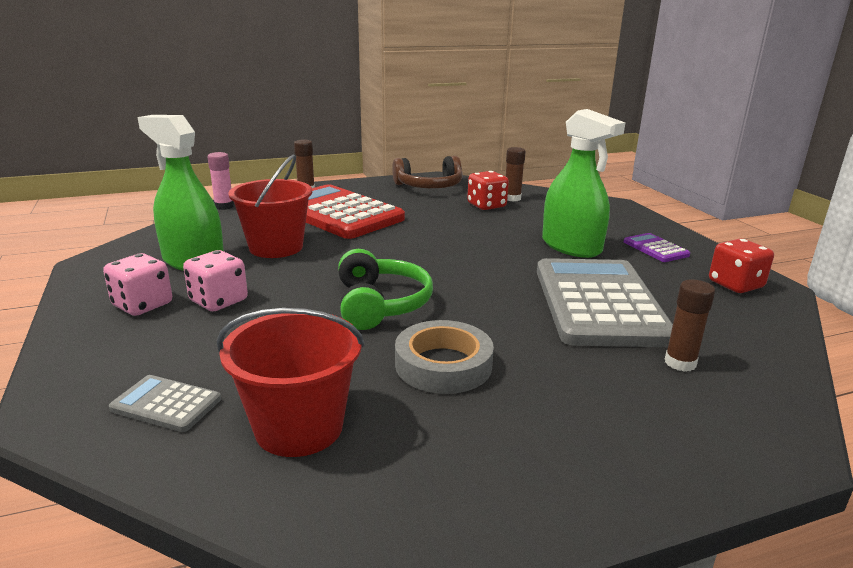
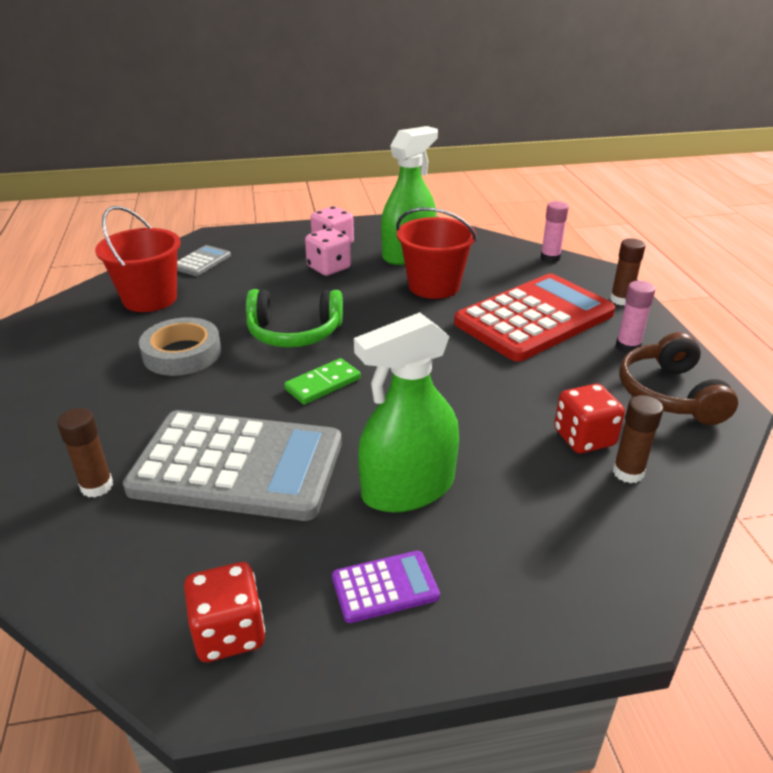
camera: 100 degrees right, 10 degrees up
none -> green domino [284,358,361,405]
none -> pink glue stick [616,281,655,353]

